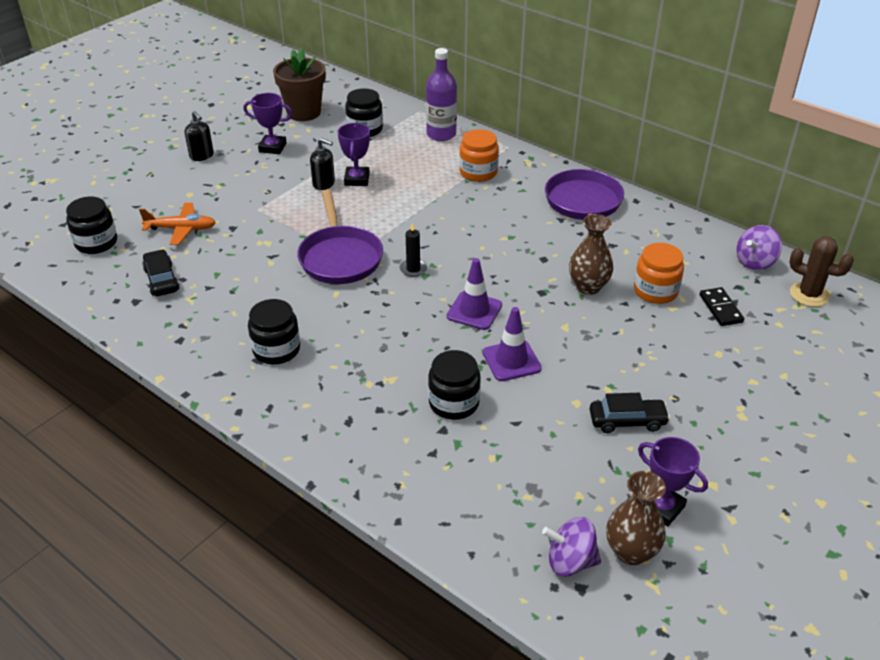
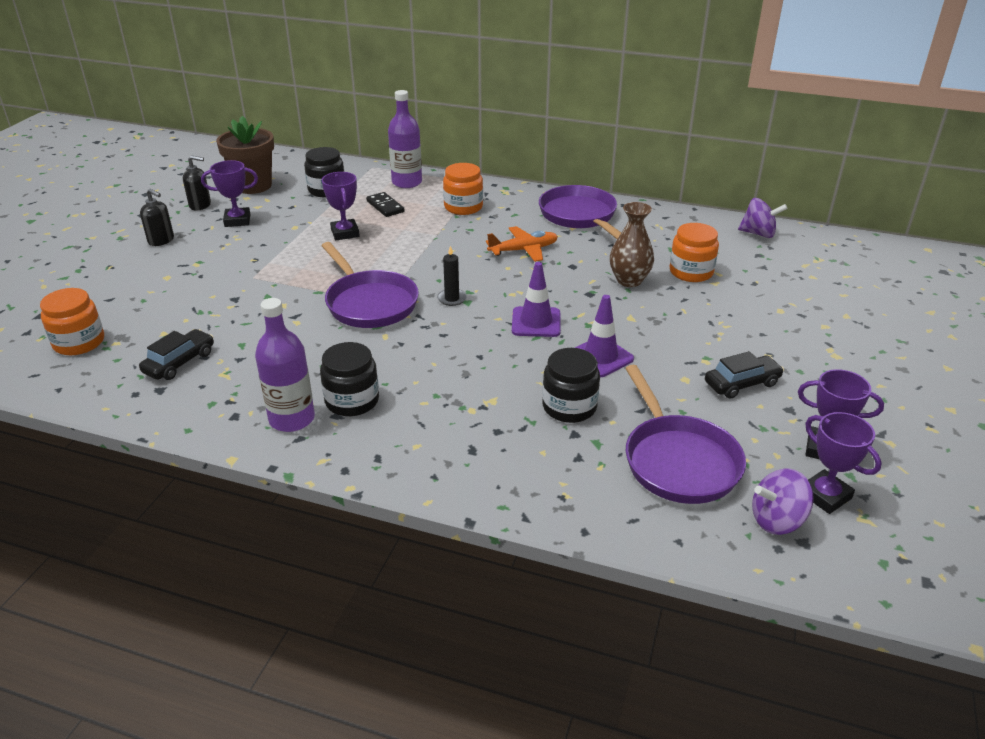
camera: 20 degrees left, 5 degrees down
black jar [66,197,117,254] -> orange jar [40,288,104,355]
orange plane [139,203,216,245] -> orange plane moved to [486,226,558,262]
black car [142,249,179,296] -> black car turned 75 degrees clockwise [139,329,214,380]
black soap dispenser [310,138,335,190] -> black soap dispenser moved to [183,155,211,210]
brown vase [606,471,666,565] -> purple trophy [805,412,882,514]
black domino [700,287,744,326] -> black domino moved to [366,192,405,217]
purple spinning top [736,225,782,270] -> purple spinning top turned 105 degrees counterclockwise [738,198,788,238]
brown cactus [790,236,854,307] -> none
none -> purple bottle [255,298,315,432]
none -> purple pan [625,365,746,504]

